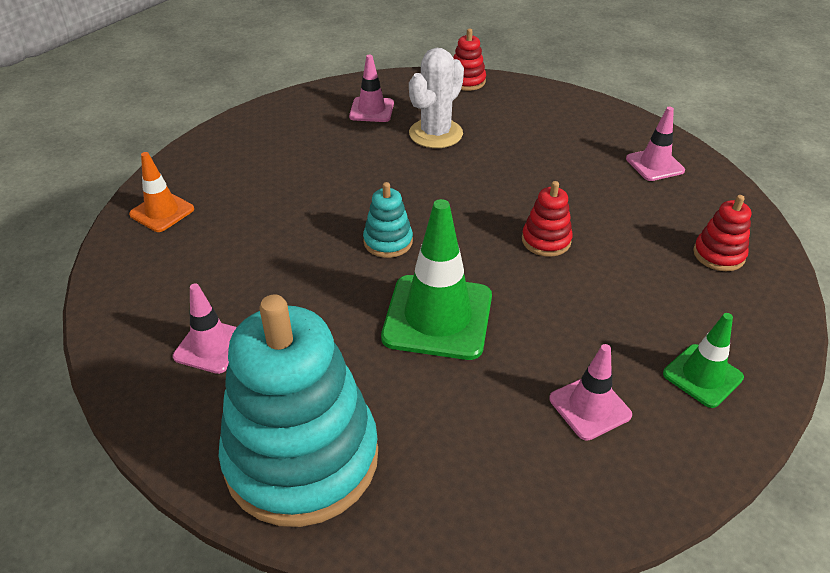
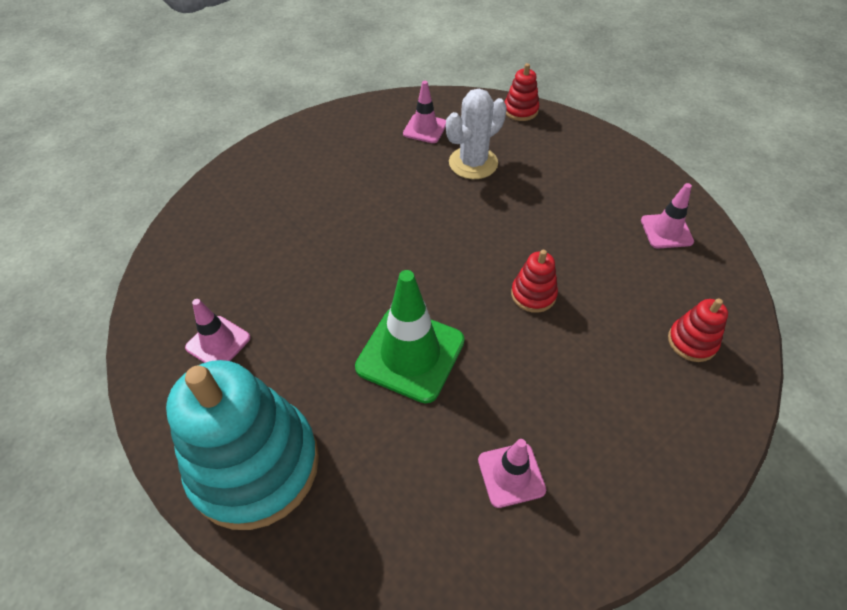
camera: 15 degrees right, 10 degrees up
orange traffic cone [129,152,194,232] -> none
turquoise stacking toy [363,182,413,258] -> none
green traffic cone [663,313,744,408] -> none

